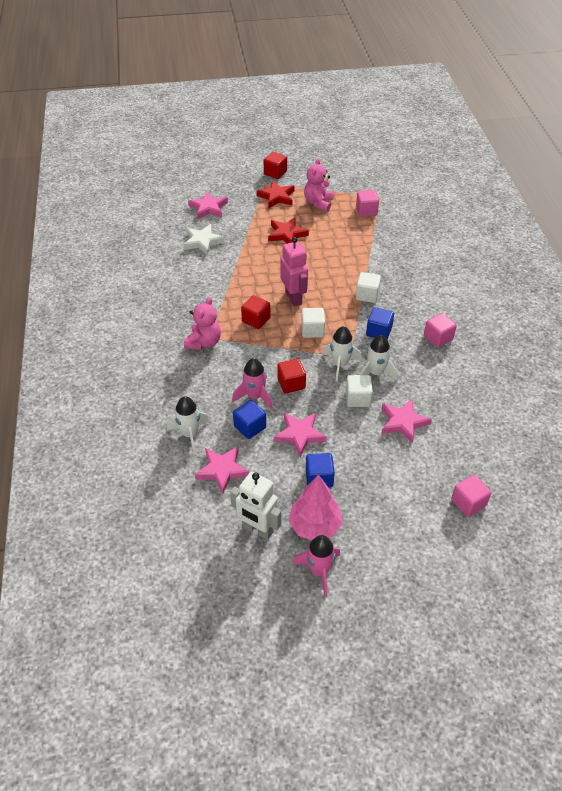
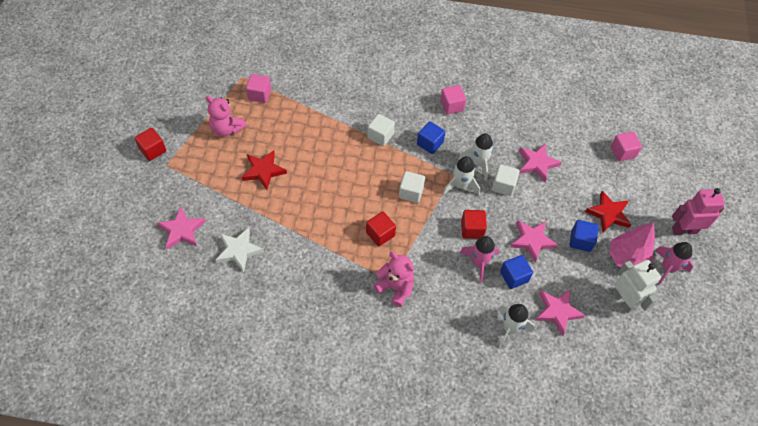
camera: 75 degrees left, 10 degrees up
white robot [230,472,281,540] -> white robot turned 75 degrees counterclockwise [612,260,661,313]
red star [256,181,295,208] -> red star moved to [585,191,631,232]
pink robot [280,237,308,306] -> pink robot moved to [672,188,725,235]

